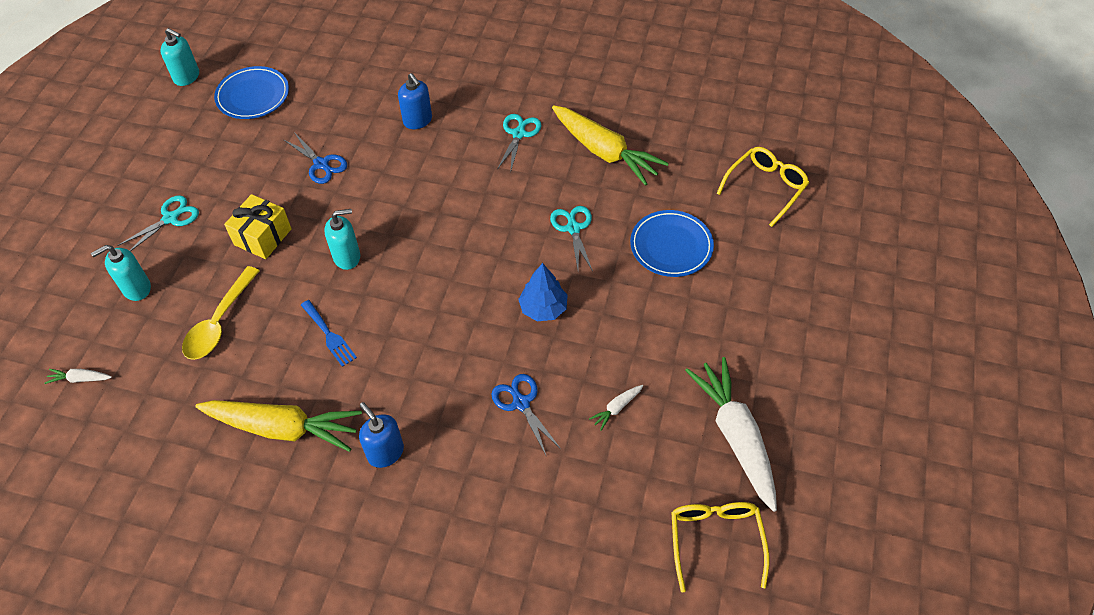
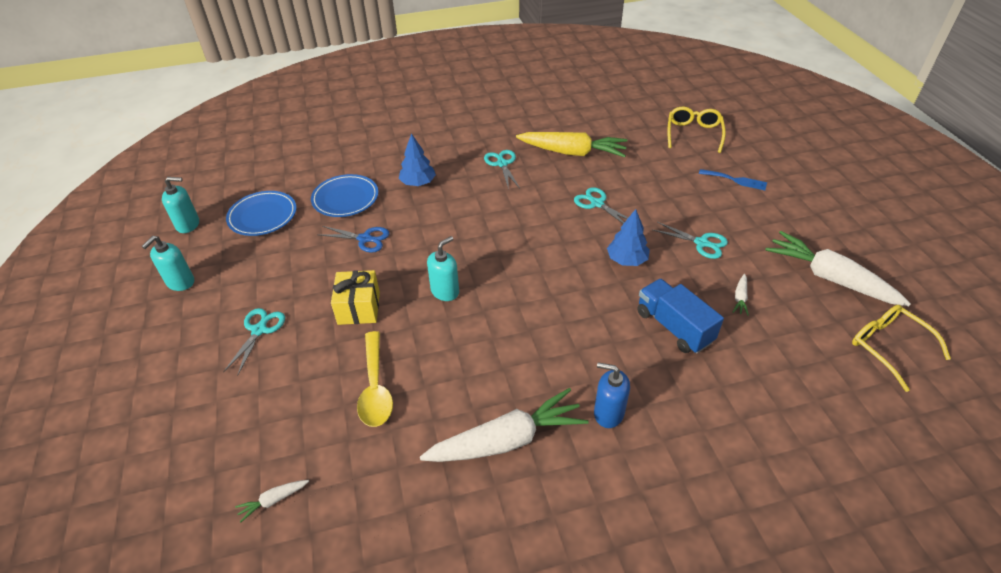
camera: 30 degrees left, 10 degrees down
turquoise soap dispenser [91,245,151,301] -> turquoise soap dispenser moved to [142,236,194,291]
yellow carrot [195,400,362,452] -> white carrot [420,388,589,462]
blue fork [301,300,357,367] -> blue fork moved to [699,169,767,190]
blue soap dispenser [398,73,432,129] -> blue tree [399,133,436,186]
blue scissors [491,374,561,457] -> blue truck [637,279,724,353]
blue plate [630,210,714,277] -> blue plate moved to [311,174,378,217]
none -> turquoise scissors [653,222,728,259]

